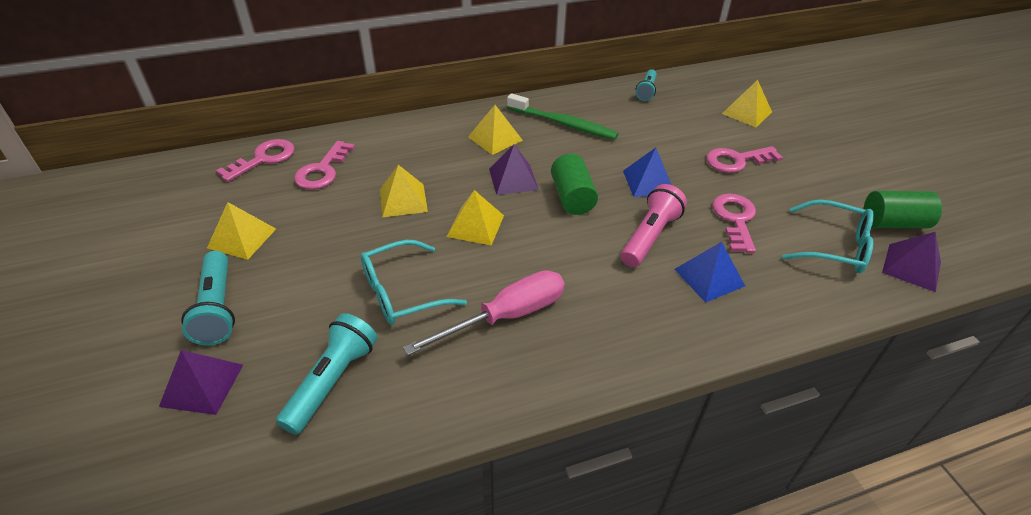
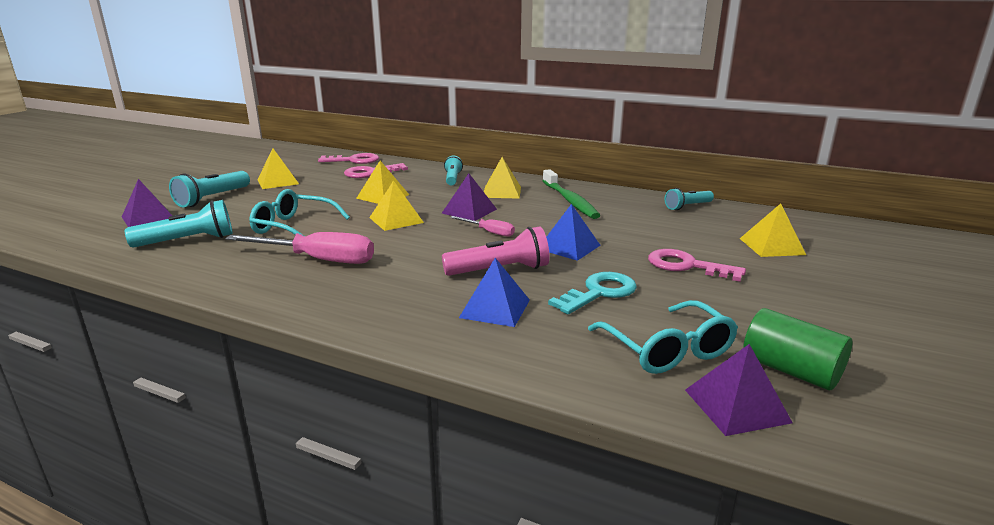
camera: 45 degrees right, 20 degrees down
green cylinder [551,154,598,215] -> pink screwdriver [450,216,515,237]
pink key [712,193,756,253] -> turquoise key [548,272,637,314]
none -> turquoise flashlight [444,155,463,186]

